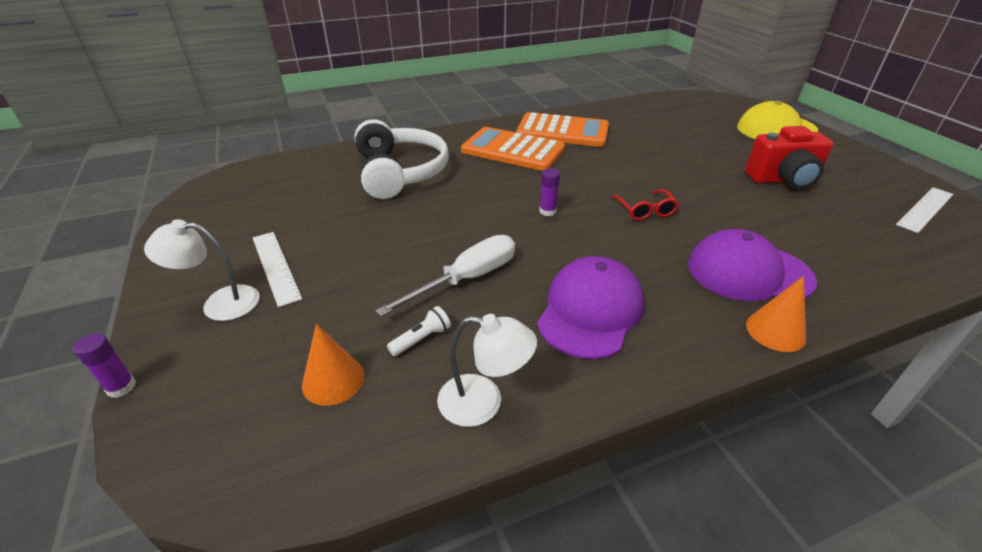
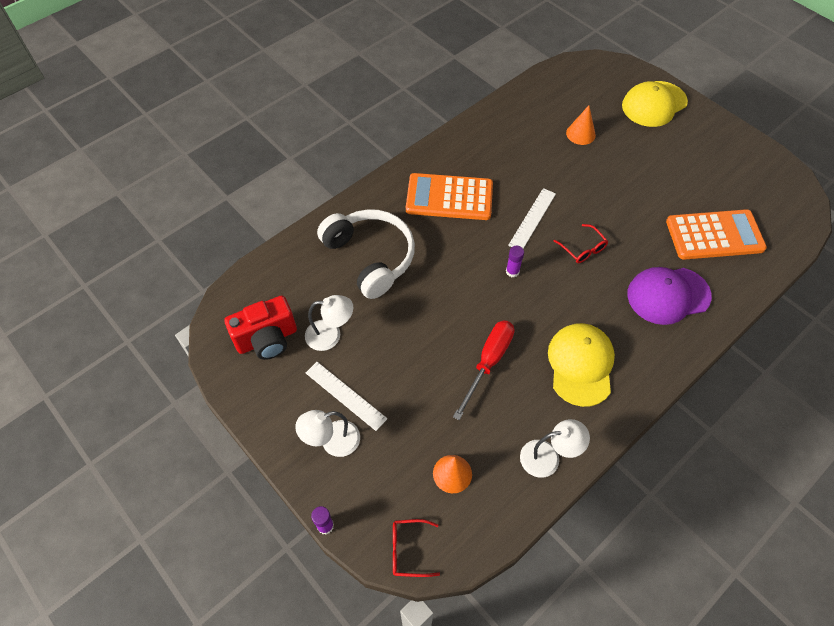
camera: 20 degrees left, 20 degrees up
white screwdriver [376,235,515,317] -> red screwdriver [453,320,515,420]
white flashlight [387,306,451,356] -> none
orange calculator [516,112,609,147] -> orange calculator moved to [666,209,767,260]
purple cap [537,256,644,359] -> yellow cap [548,323,615,407]
red camera [745,126,833,189] -> red camera moved to [224,296,297,360]
orange cone [746,276,806,352] -> orange cone moved to [566,105,596,145]
white ruler [896,187,953,233] -> white ruler moved to [508,188,556,249]
none -> white lamp [305,295,353,351]
none -> red glasses [393,519,440,577]

